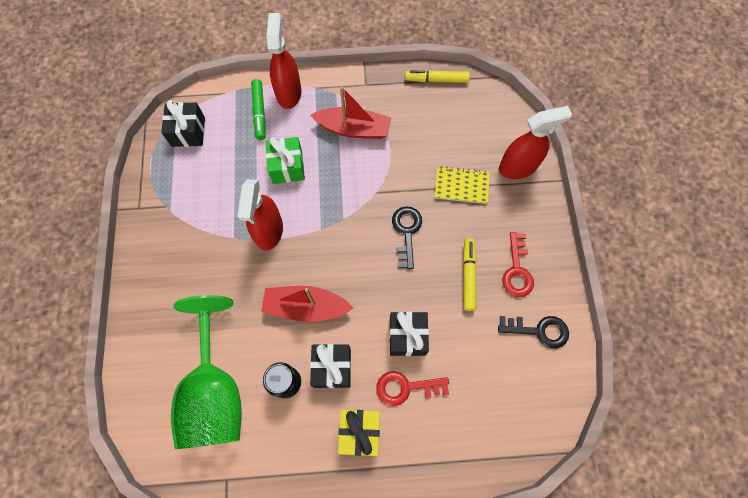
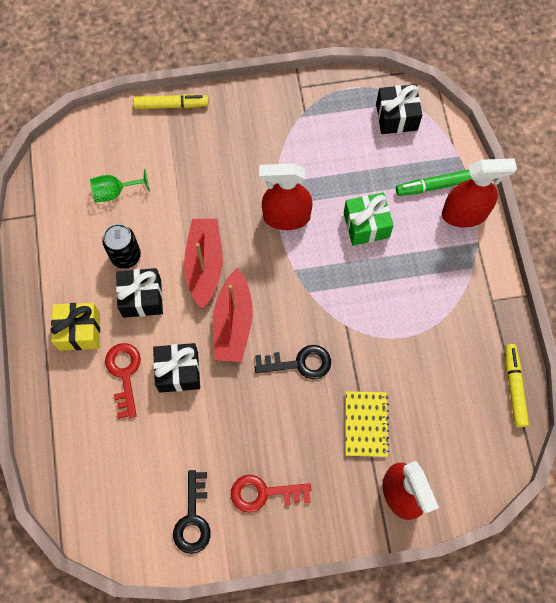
camera: 85 degrees right, 0 degrees up
green goblet [171,295,242,449] -> green goblet [90,169,150,202], size x0.42
red boat [310,86,391,139] -> red boat moved to [213,268,253,362]
yellow marker [463,238,477,311] -> yellow marker moved to [133,94,209,109]

